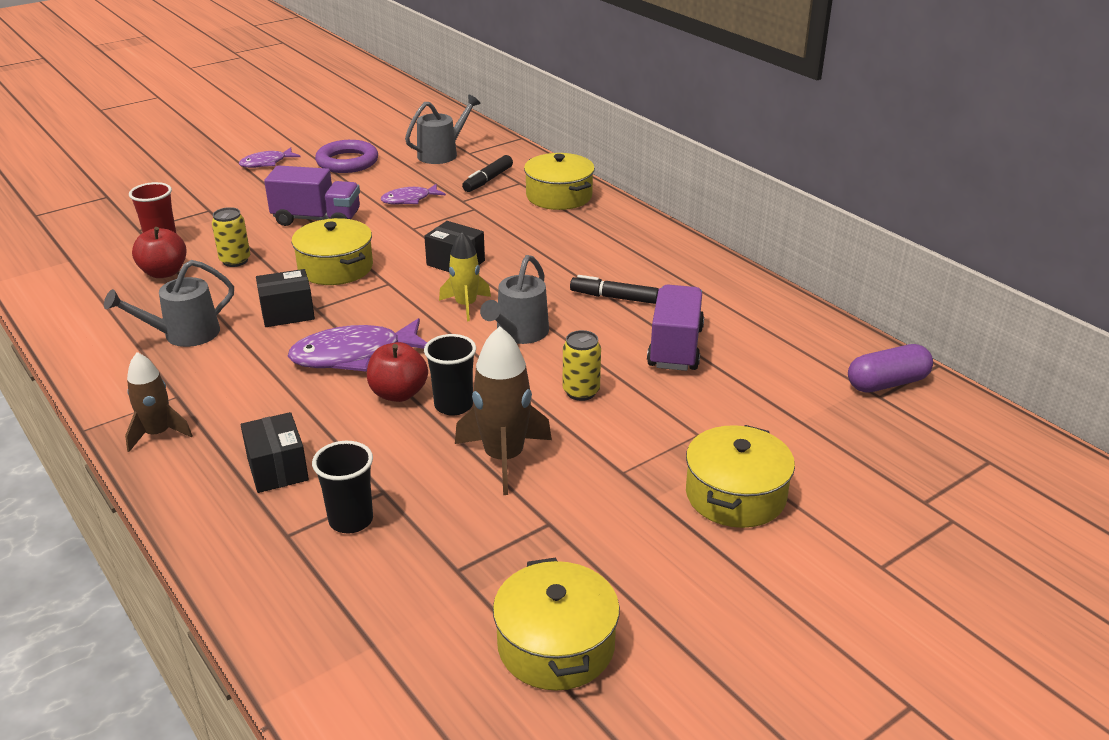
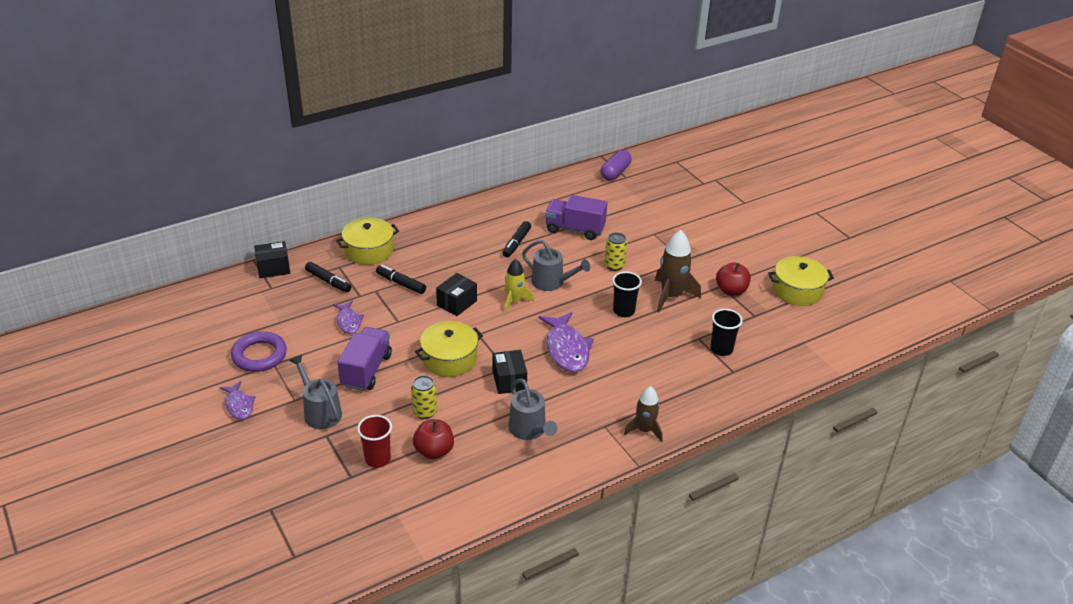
camera: 85 degrees left, 5 degrees up
black box [241,412,309,493] -> black box moved to [254,241,290,278]
red apple [367,342,428,402] -> red apple moved to [716,262,751,296]
grey watering can [405,94,481,164] -> grey watering can moved to [289,355,342,429]
yellow pot [686,425,795,528] -> none
purple capsule [848,344,933,393] -> purple capsule turned 45 degrees clockwise [601,150,631,181]
none -> black marker [376,265,426,294]

